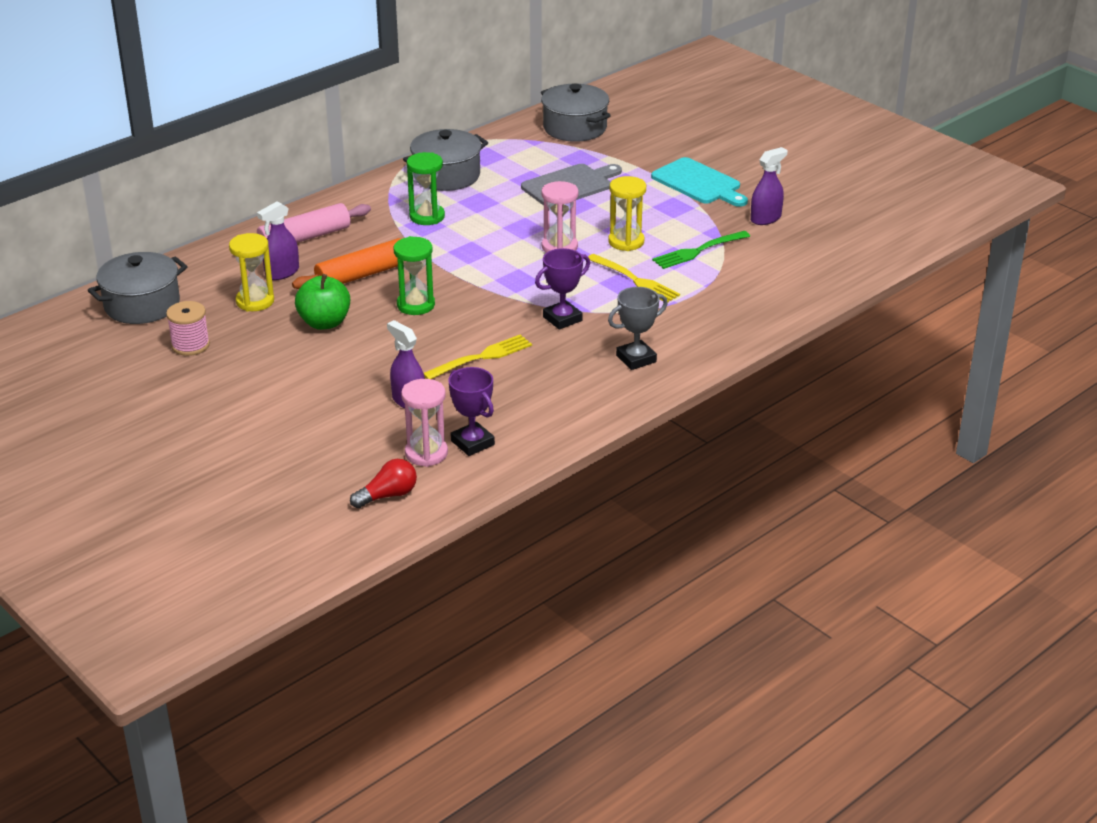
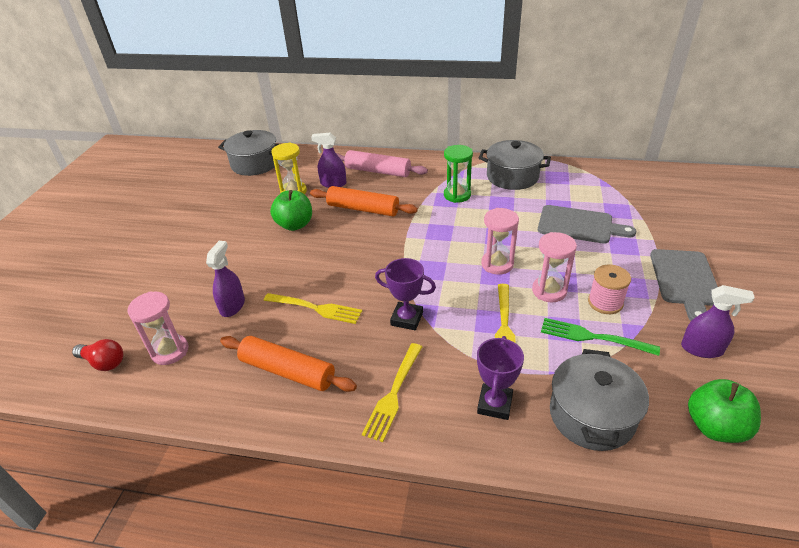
camera: 55 degrees right, 5 degrees up
pink spool [166,301,210,356] -> pink spool moved to [588,265,631,314]
green hourglass [394,236,435,315] -> none
purple trophy [448,367,495,456] -> purple trophy moved to [477,336,524,420]
grey pot [541,84,611,142] -> grey pot moved to [550,349,649,451]
yellow hourglass [608,176,646,251] -> pink hourglass [532,232,577,302]
grey trophy [608,287,668,370] -> yellow fork [362,343,422,442]
turquoise cutting board [651,157,748,207] -> grey cutting board [650,249,718,321]
none -> orange rolling pin [220,336,357,392]
none -> green apple [688,379,761,443]

